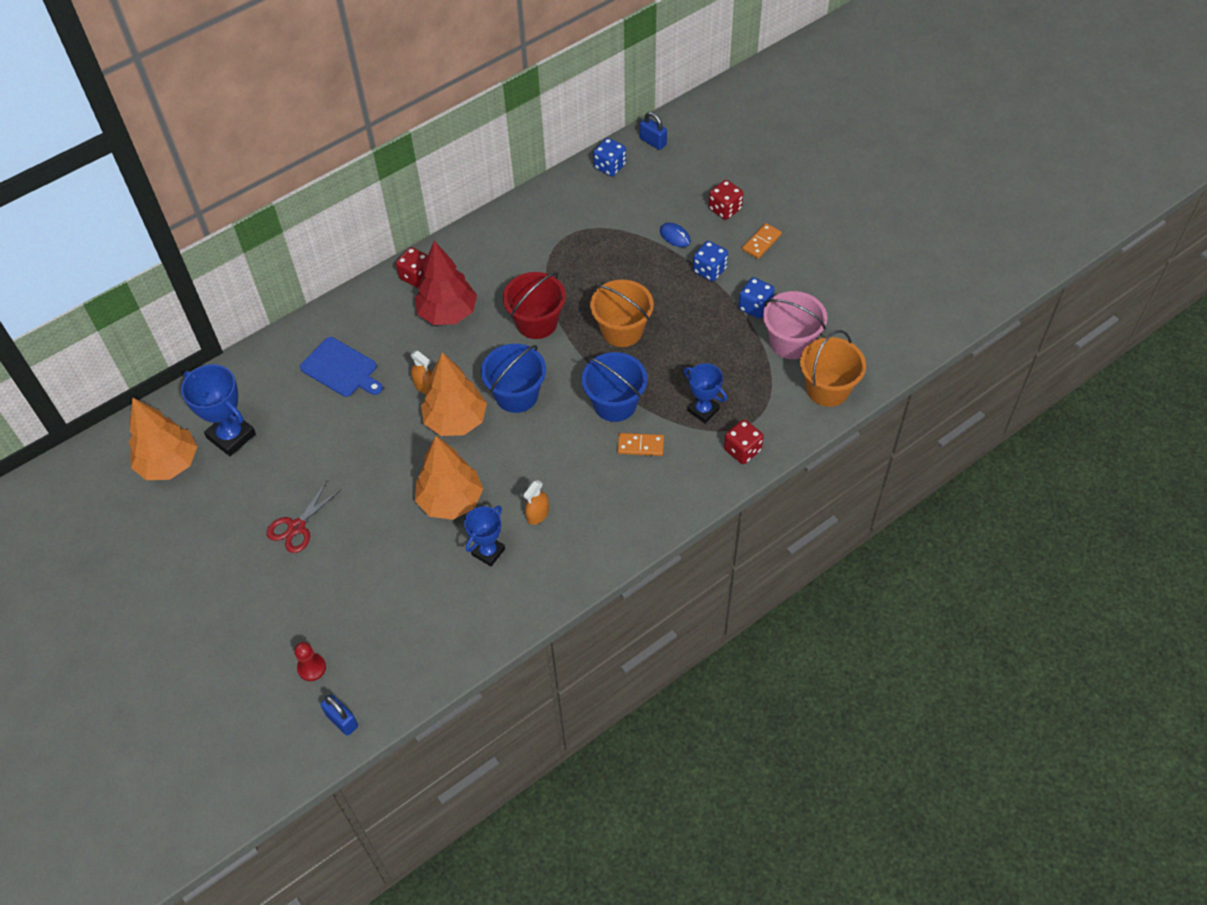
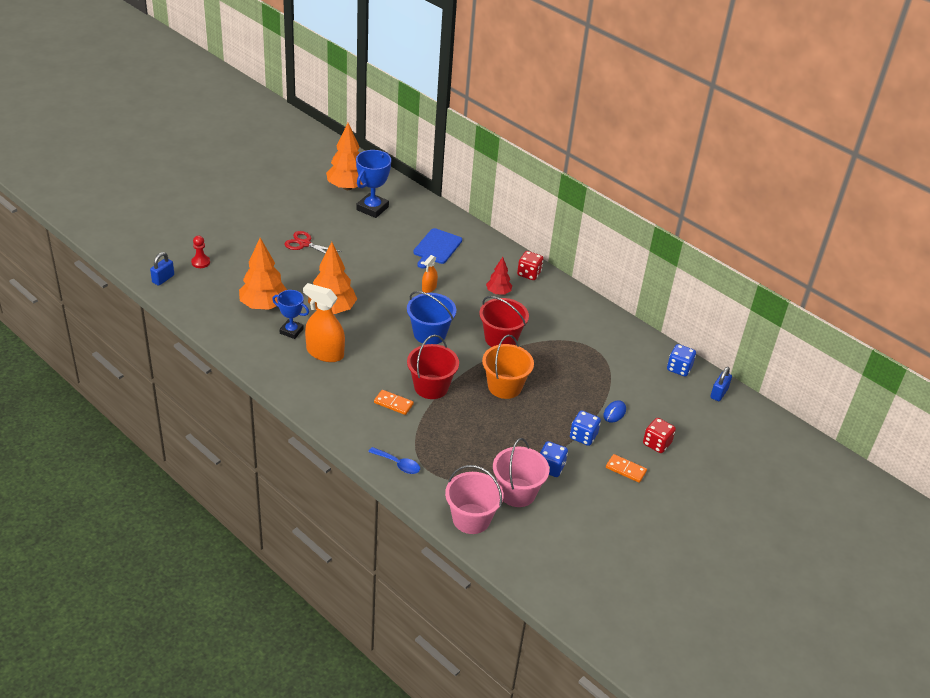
camera: 75 degrees right, 15 degrees down
red tree [415,241,477,325] -> red tree [486,257,512,295], size x0.56
orange tree [421,352,487,436] -> orange tree moved to [239,238,287,310]
orange spray bottle [523,480,549,525] -> orange spray bottle [303,283,345,362], size x1.93
blue bucket [582,352,647,422] -> red bucket [407,335,459,399]
orange domino [617,433,664,456] -> orange domino turned 60 degrees counterclockwise [374,390,414,415]
blue trophy [684,363,727,423] -> none
red dice [724,420,764,464] -> blue spoon [368,447,420,474]
orange bucket [800,330,866,407] -> pink bucket [445,465,503,534]

